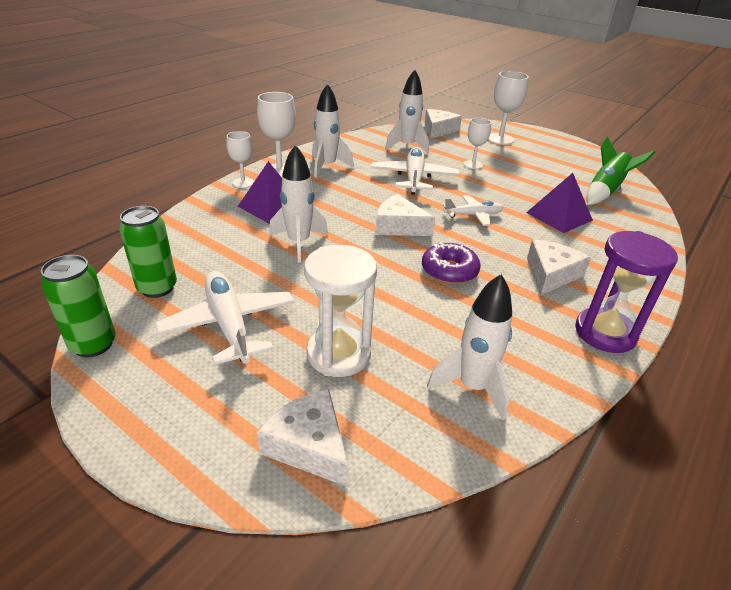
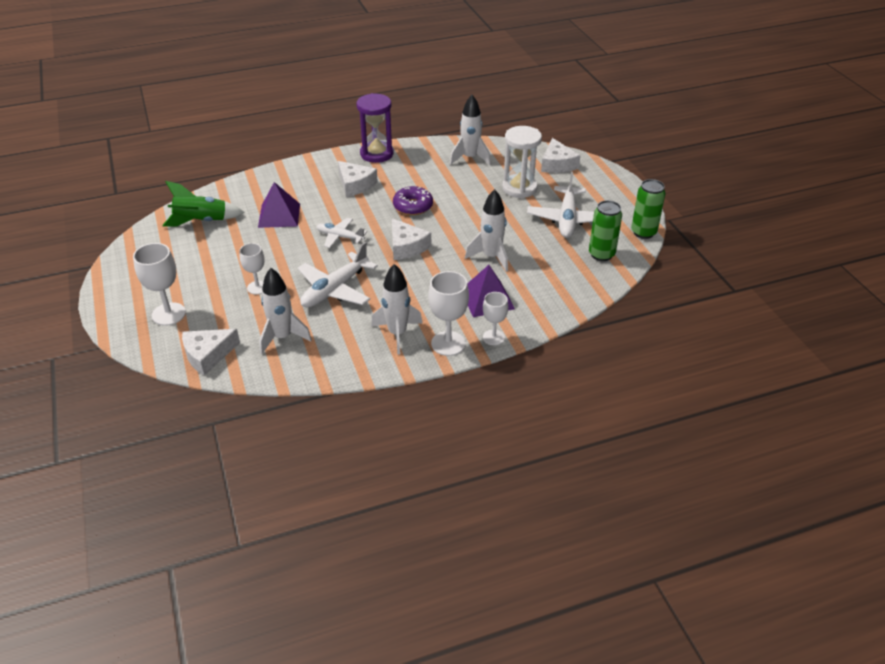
camera: 145 degrees left, 5 degrees up
white cheese [527,239,591,295] -> white cheese turned 105 degrees counterclockwise [338,161,378,197]

